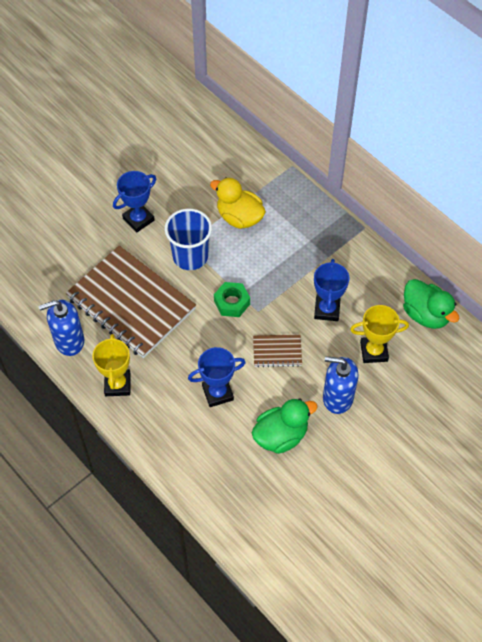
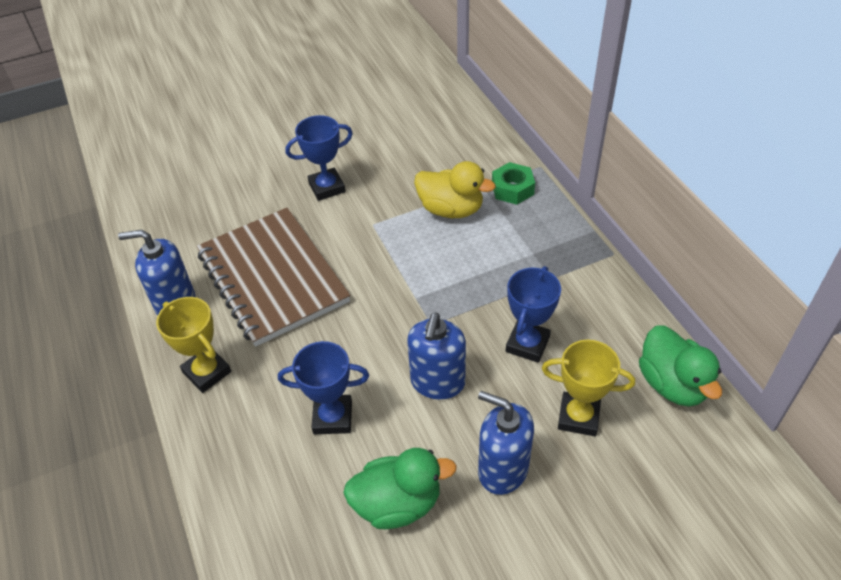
camera: 20 degrees right, 10 degrees down
yellow trophy [92,334,131,396] -> yellow trophy turned 60 degrees counterclockwise [156,297,231,393]
blue cup [164,209,212,270] -> none
yellow duck [210,177,266,229] -> yellow duck turned 150 degrees clockwise [414,161,496,218]
green nut [214,282,250,317] -> green nut moved to [492,162,535,205]
brown notebook [253,335,302,368] -> blue soap dispenser [407,312,466,400]

